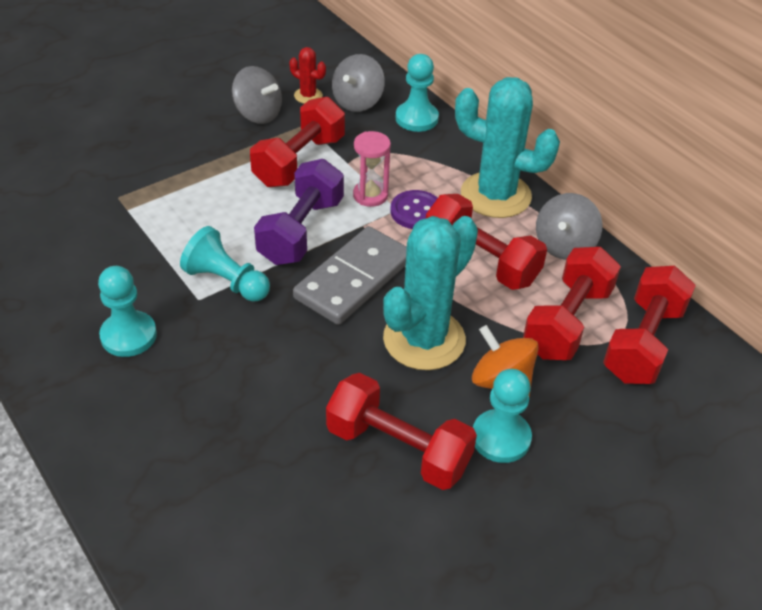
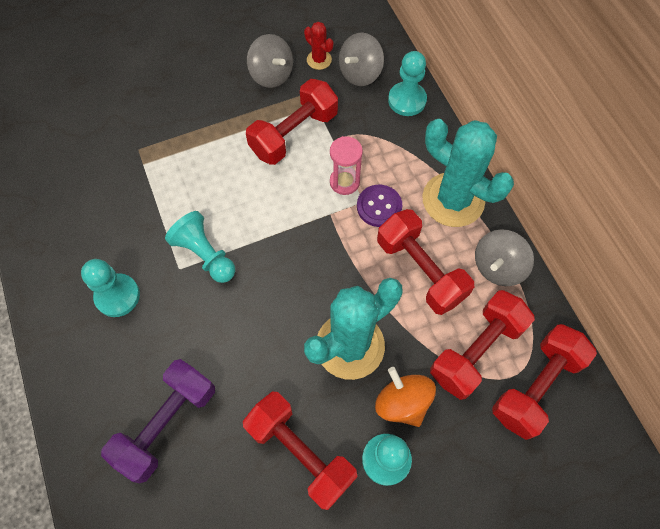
camera: 15 degrees right, 20 degrees up
purple dumbbell [254,159,344,265] -> purple dumbbell moved to [101,359,215,483]
grey domino [293,226,407,325] -> none

